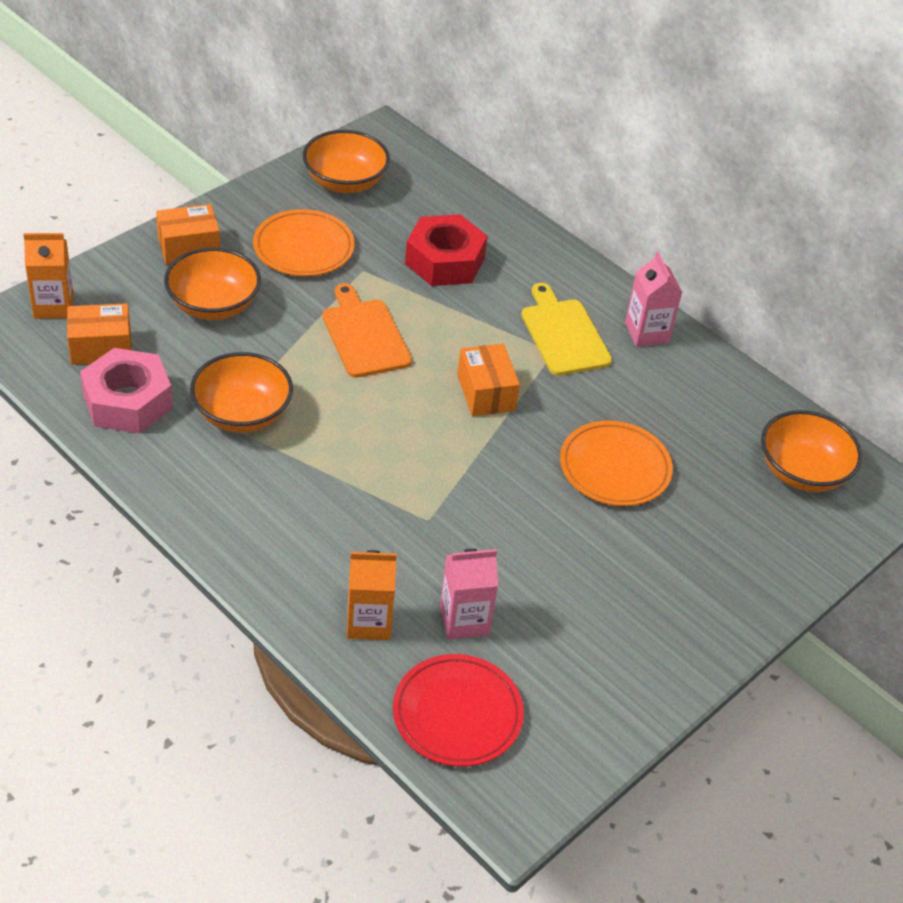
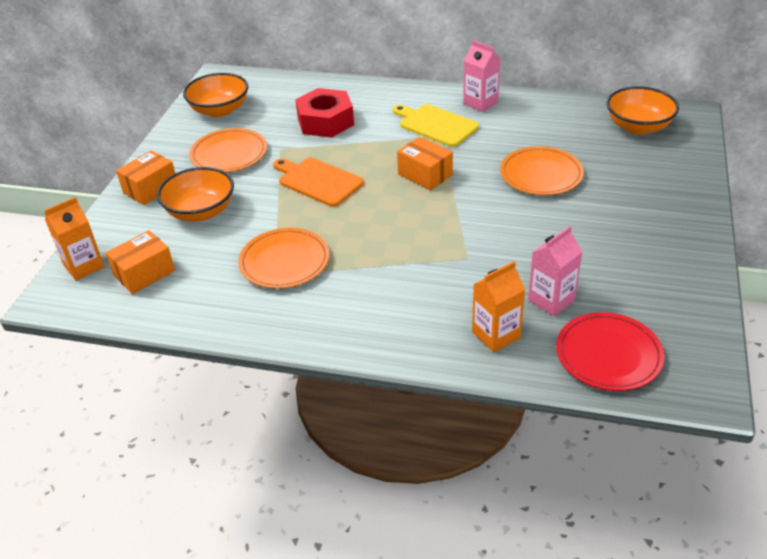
camera: 25 degrees left, 5 degrees down
pink nut [80,348,173,434] -> none
orange bowl [190,352,293,433] -> orange plate [238,228,329,289]

